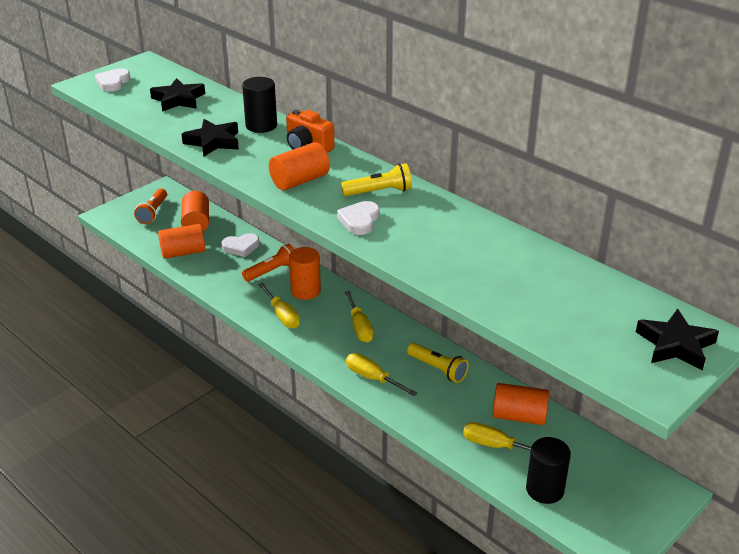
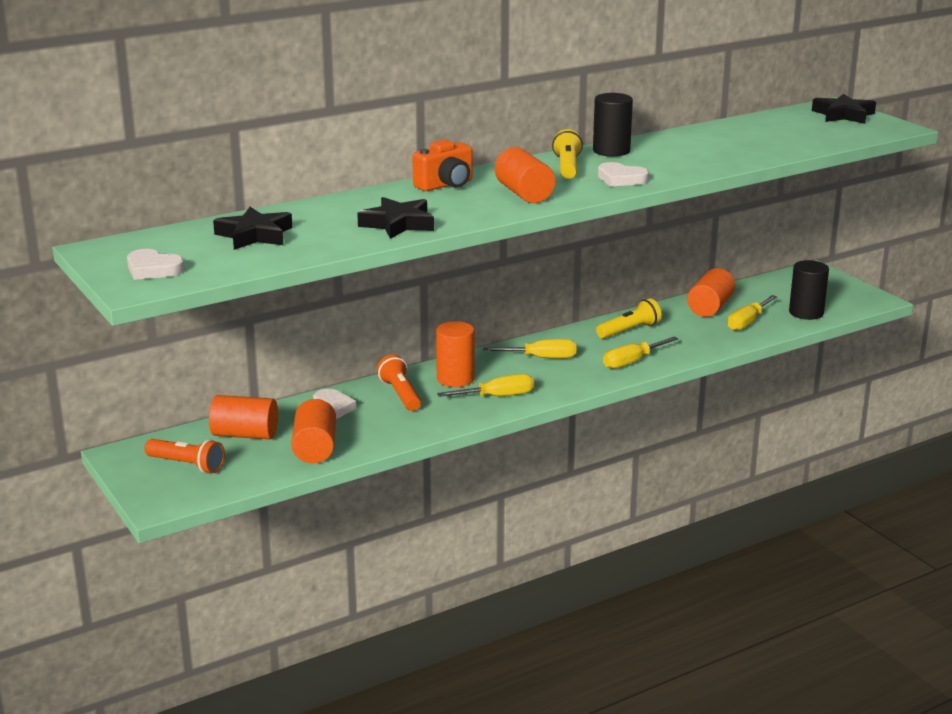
camera: 75 degrees left, 10 degrees down
black cylinder [242,77,277,133] -> black cylinder moved to [593,93,633,157]

